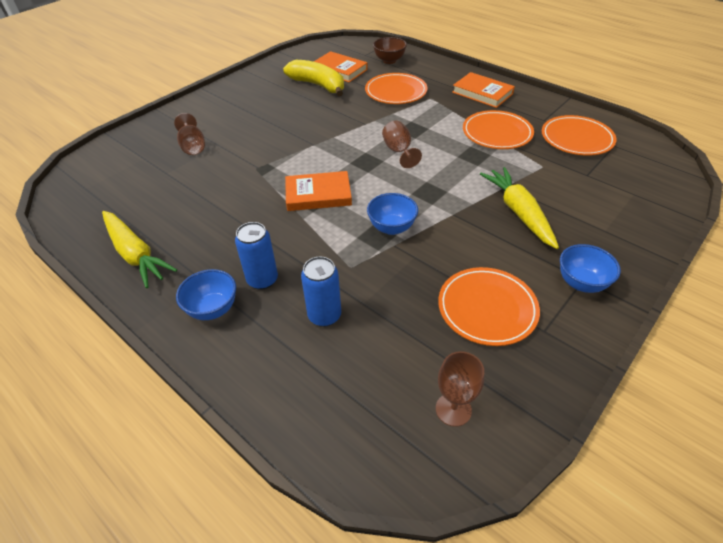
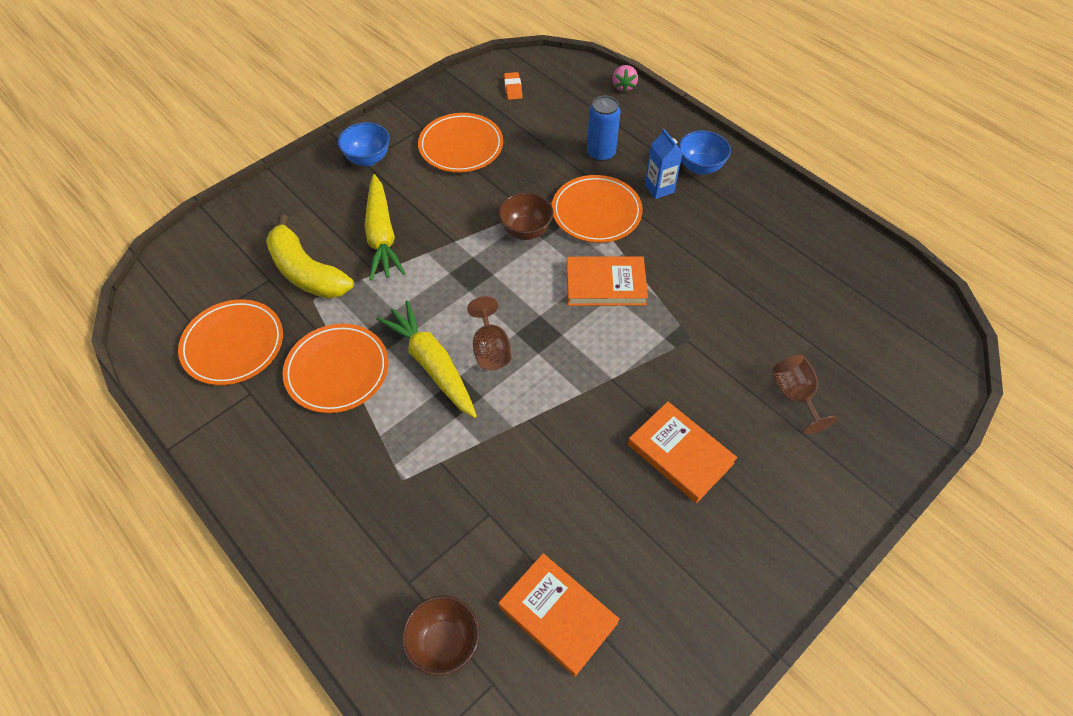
camera: 175 degrees left, 10 degrees up
yellow carrot [102,211,177,288] -> yellow carrot moved to [377,301,477,418]
blue can [235,222,278,290] -> blue carton [645,129,683,199]
yellow banana [283,60,344,96] -> yellow banana moved to [266,214,354,298]
orange plate [365,73,428,104] -> orange plate moved to [552,175,643,243]
blue bowl [367,193,418,235] -> brown bowl [498,192,553,240]
brown goblet [436,351,484,427] -> orange eraser [504,72,522,100]
orange book [452,72,515,108] -> orange book moved to [628,402,737,503]
none -> pink strawberry [612,65,638,93]

